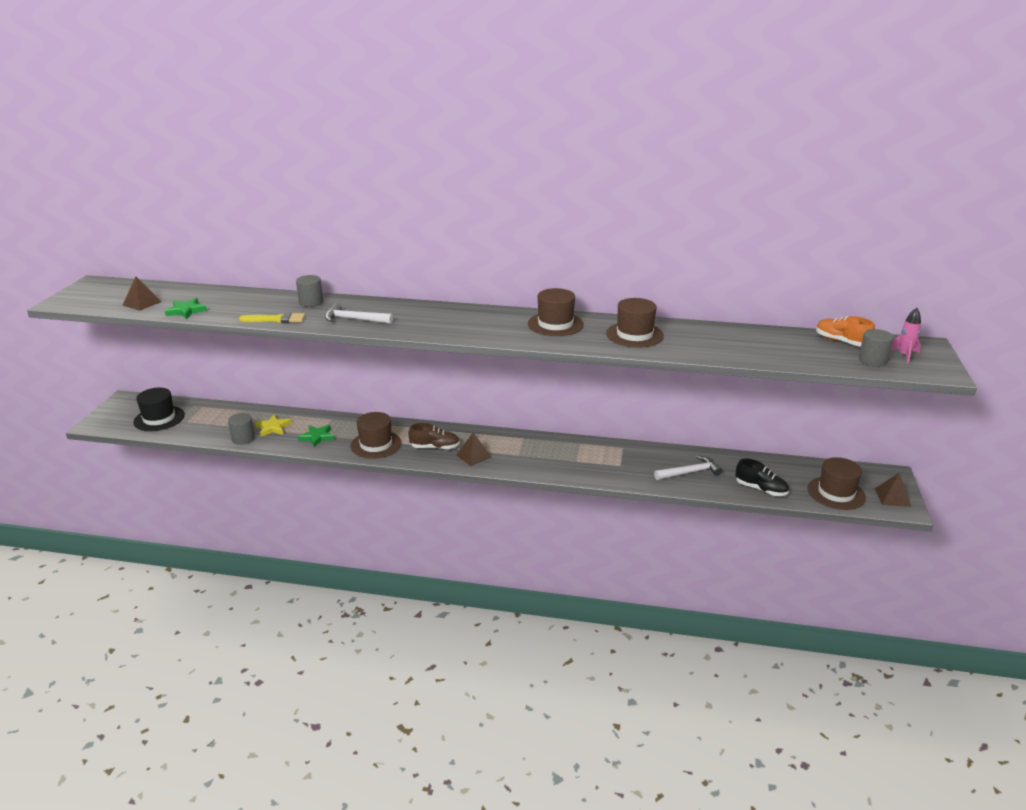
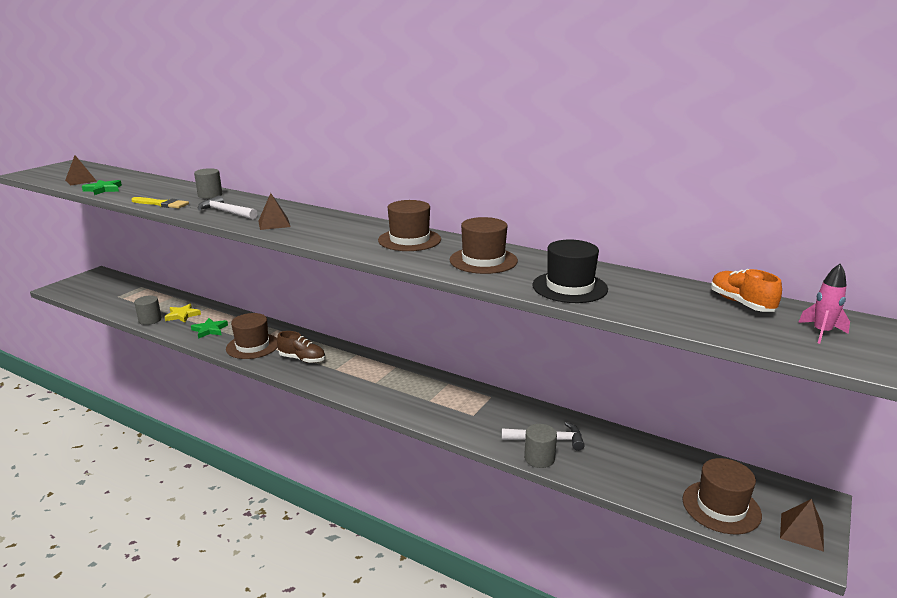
camera: 20 degrees right, 5 degrees down
black hat [133,388,185,431] -> black hat moved to [532,239,608,303]
brown pyramid [456,432,492,466] -> brown pyramid moved to [258,193,290,230]
black shoe [735,458,789,496] -> none
grey cylinder [858,329,894,366] -> grey cylinder moved to [524,424,557,468]

